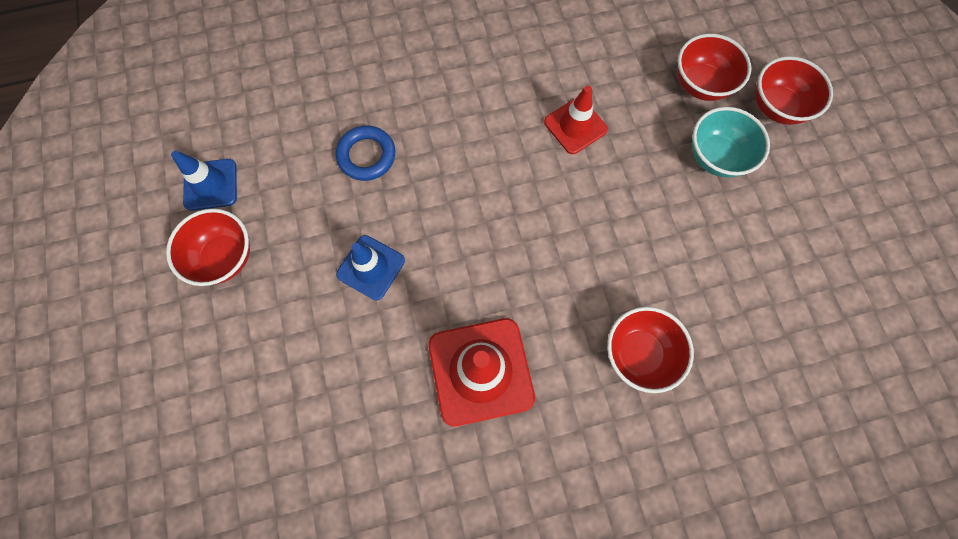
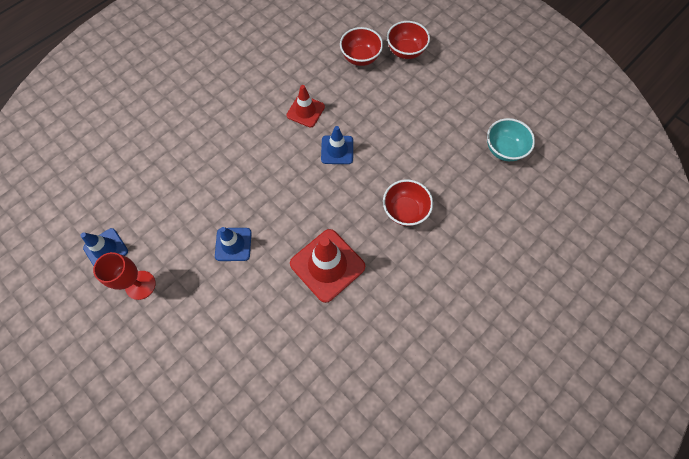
camera: 30 degrees left, 5 degrees down
red bowl [166,209,250,286] -> red goblet [93,252,156,300]
blue ring [336,125,395,181] -> none
turquoise bowl [692,107,770,177] -> turquoise bowl moved to [487,118,535,161]
none -> blue traffic cone [321,126,353,164]

